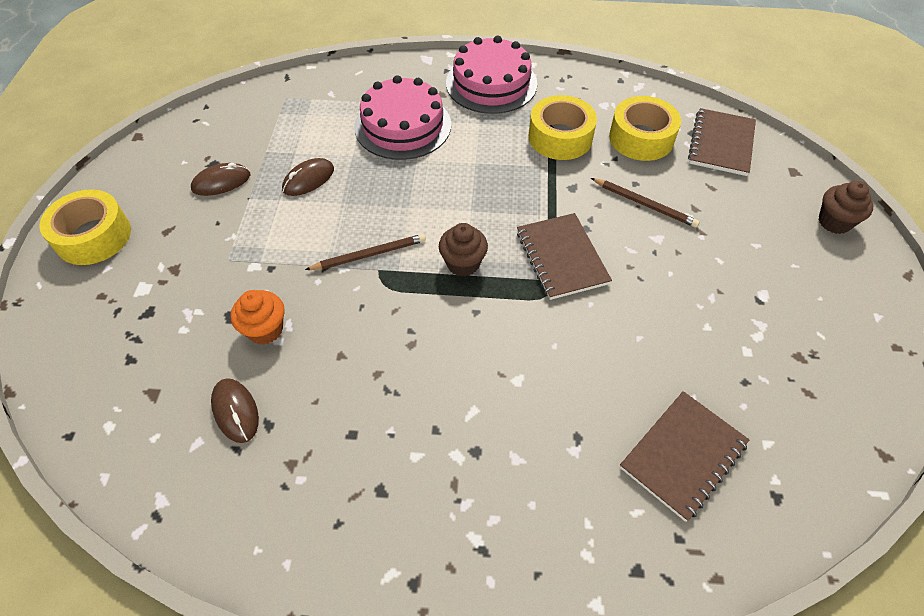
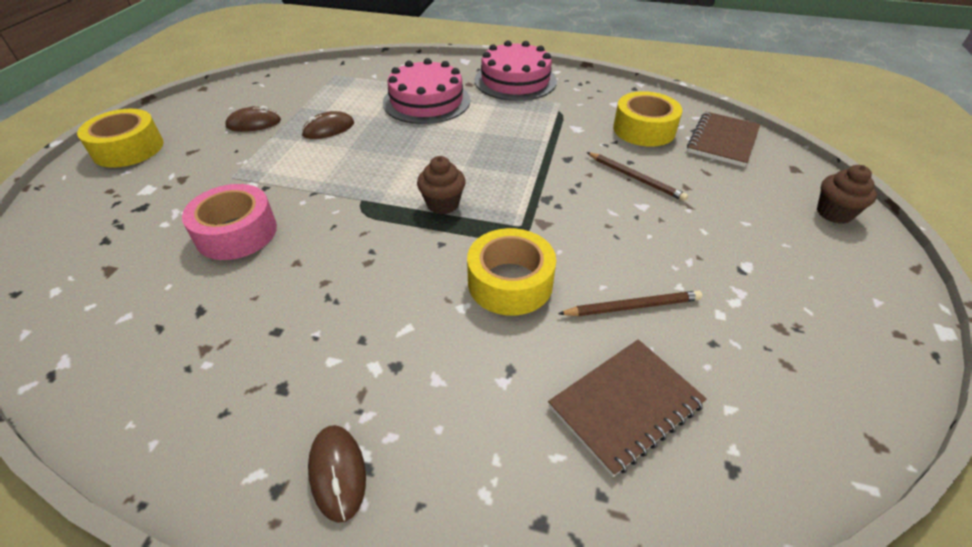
camera: 10 degrees right, 10 degrees down
brown mouse [211,378,259,443] -> brown mouse moved to [308,425,366,523]
orange cupcake [231,290,285,345] -> pink tape [182,184,277,260]
brown pencil [305,234,426,270] -> brown pencil moved to [558,290,702,316]
brown notebook [517,213,612,300] -> none
yellow tape [529,95,597,160] -> yellow tape moved to [467,228,556,316]

